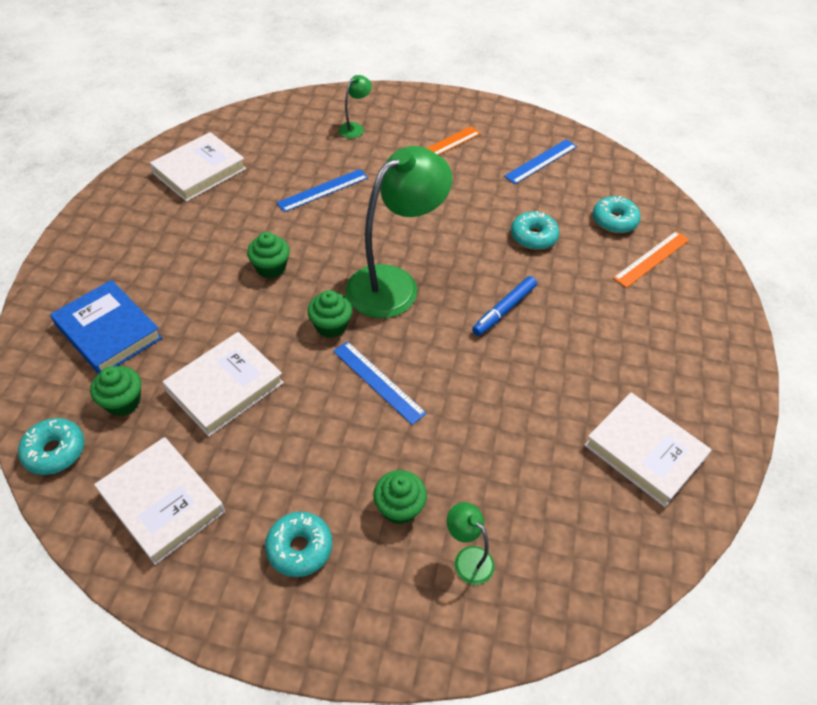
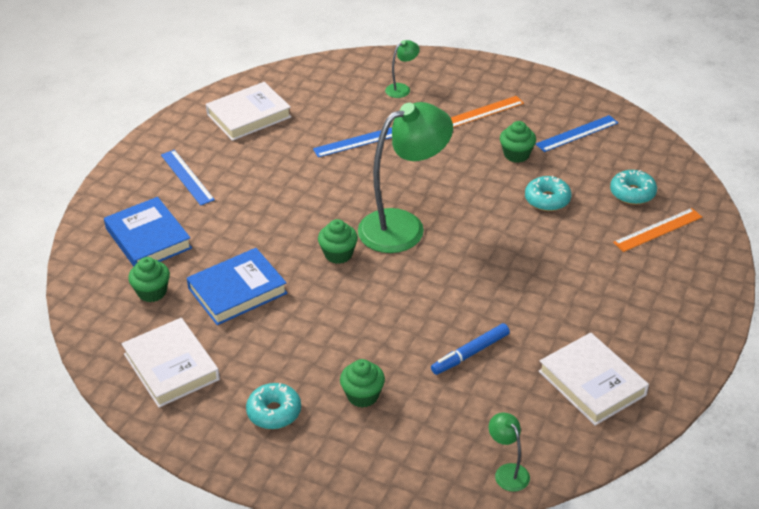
camera: 15 degrees right, 10 degrees down
turquoise donut [18,418,85,475] -> none
white book [162,332,284,436] -> blue book [187,248,287,325]
green cupcake [247,232,290,279] -> green cupcake moved to [500,121,536,163]
blue ruler [333,341,427,425] -> blue ruler moved to [161,150,215,206]
green lamp [447,502,494,585] -> green lamp moved to [489,412,530,492]
blue marker [472,276,537,336] -> blue marker moved to [431,323,510,375]

